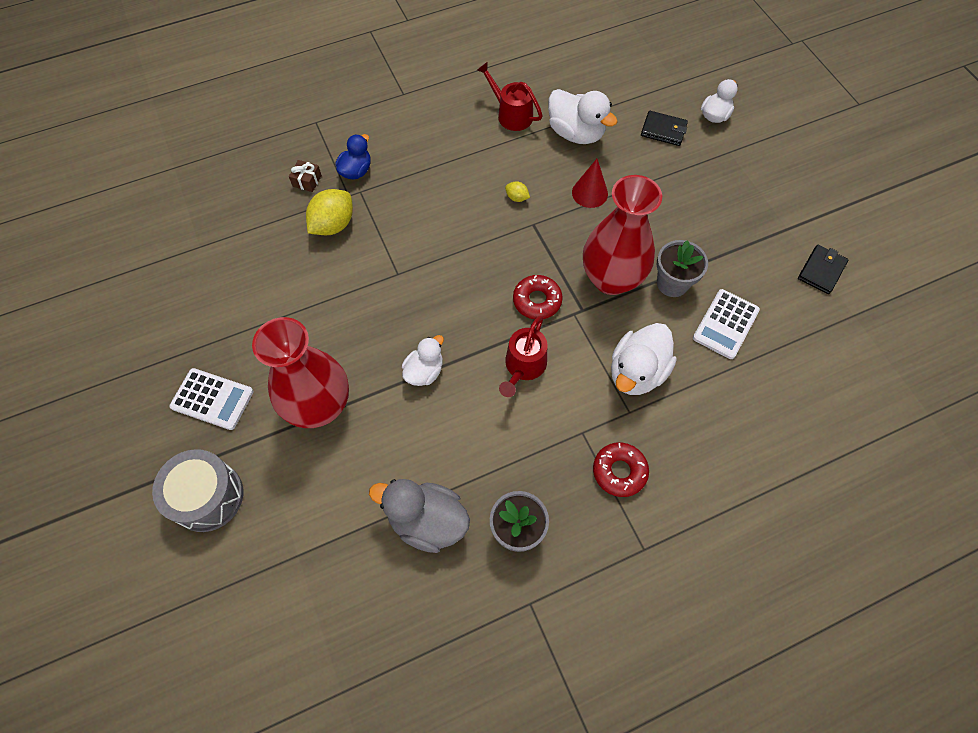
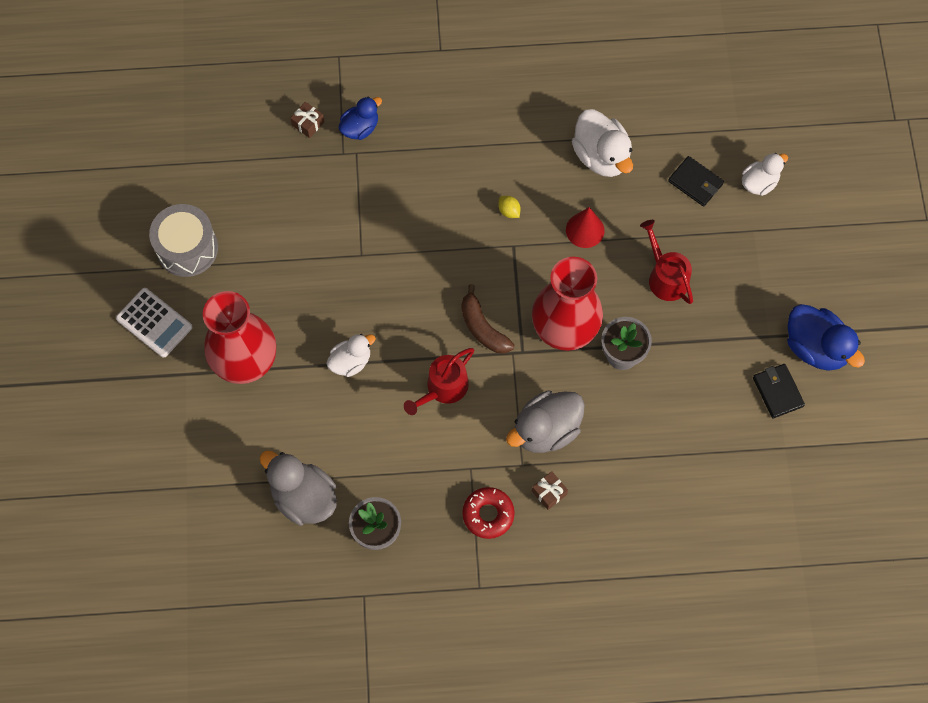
camera: 20 degrees right, 5 degrees up
grey drum [152,449,243,532] -> grey drum moved to [149,204,218,277]
yellow lemon [306,189,353,235] -> none
red watering can [477,62,543,131] -> red watering can moved to [640,220,693,304]
red donut [513,275,563,319] -> brown banana [461,284,514,353]
white duck [611,323,677,395] -> grey duck [506,391,585,453]
white calculator [693,289,760,359] -> none
black wallet [798,244,848,294] -> black wallet turned 75 degrees counterclockwise [753,364,805,418]
none -> brown gift [532,471,568,510]
none -> blue duck [787,304,865,371]

